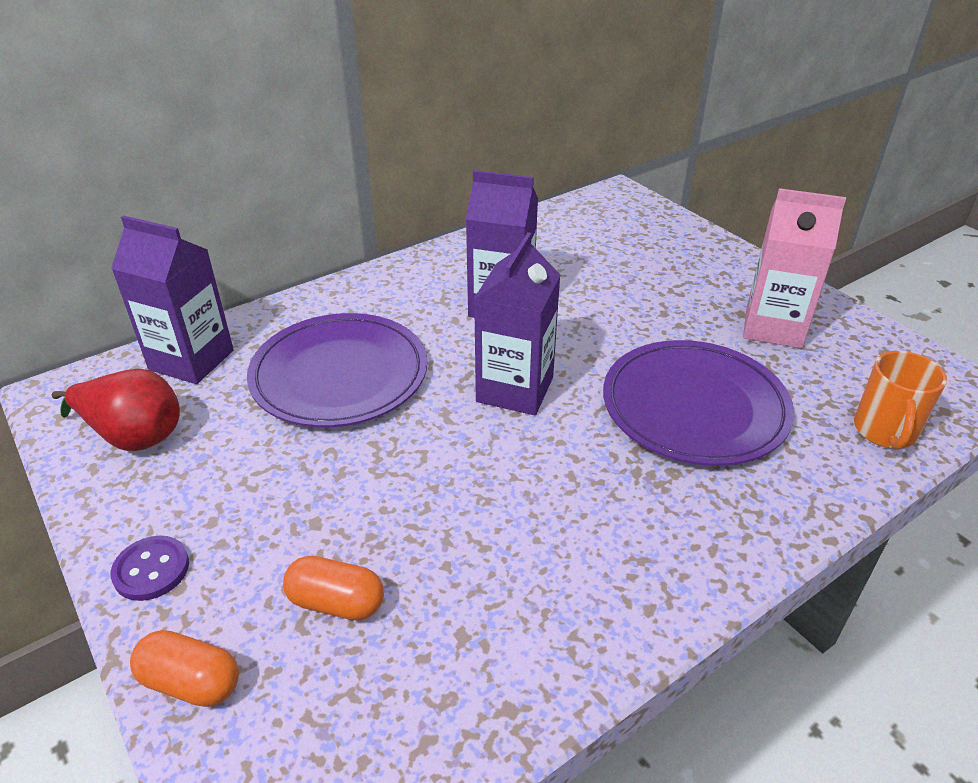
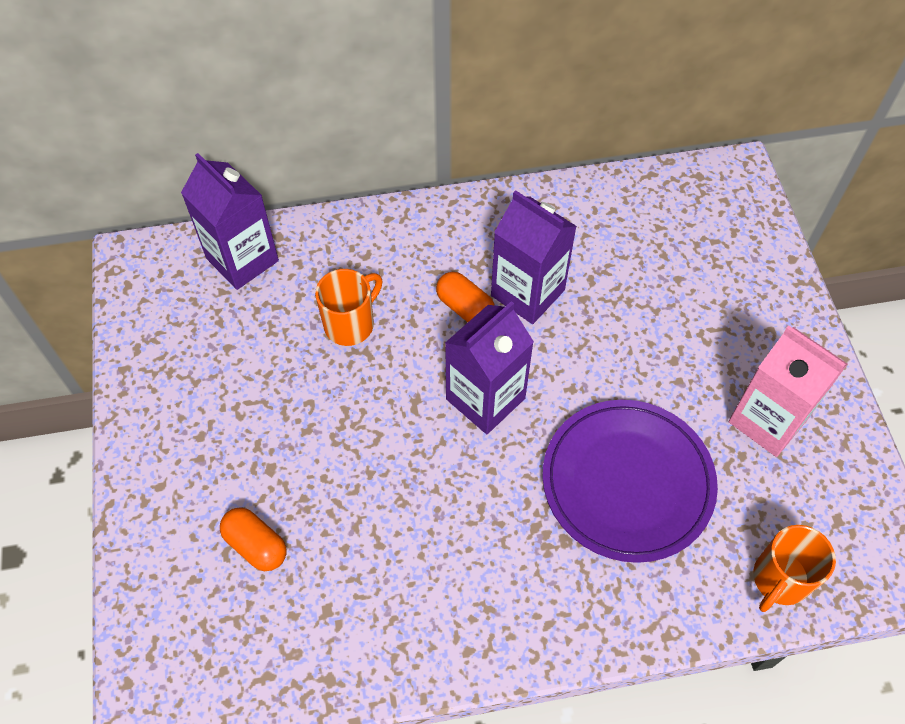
camera: 25 degrees right, 20 degrees up
red pear [52,369,180,451] -> none
purple button [111,536,189,601] -> none
orange capsule [130,630,239,707] -> orange capsule moved to [436,272,494,322]
purple plate [247,313,427,427] -> orange mug [315,269,383,346]

